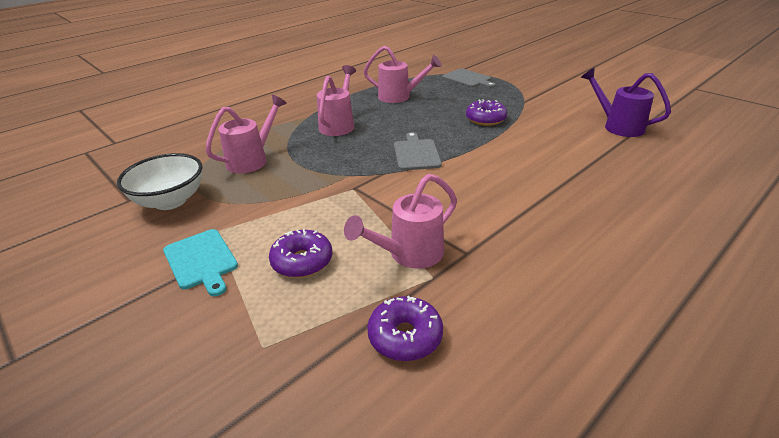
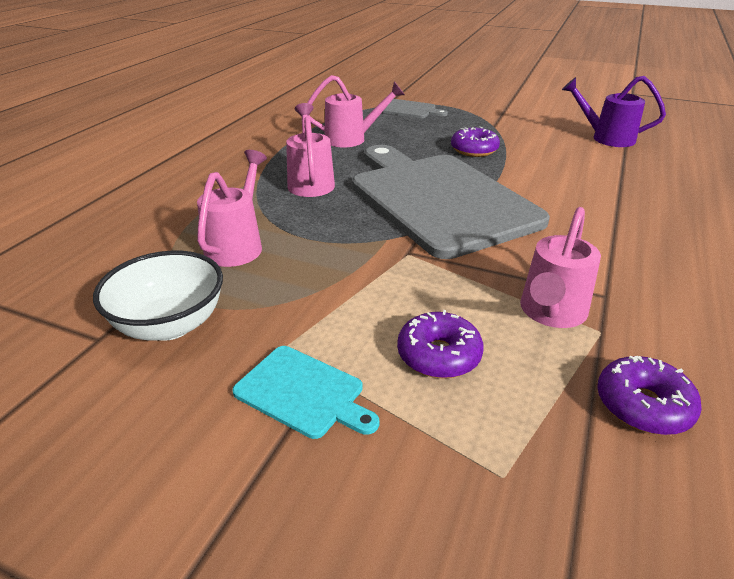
camera: 25 degrees left, 0 degrees up
grey cutting board [394,132,442,170] -> grey cutting board [352,145,550,259], size x2.49

